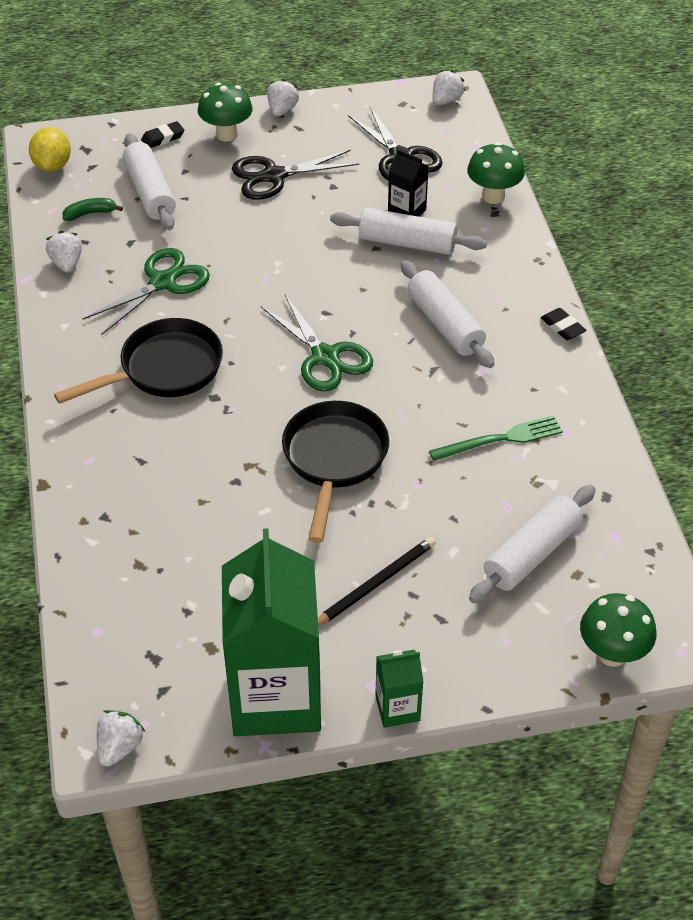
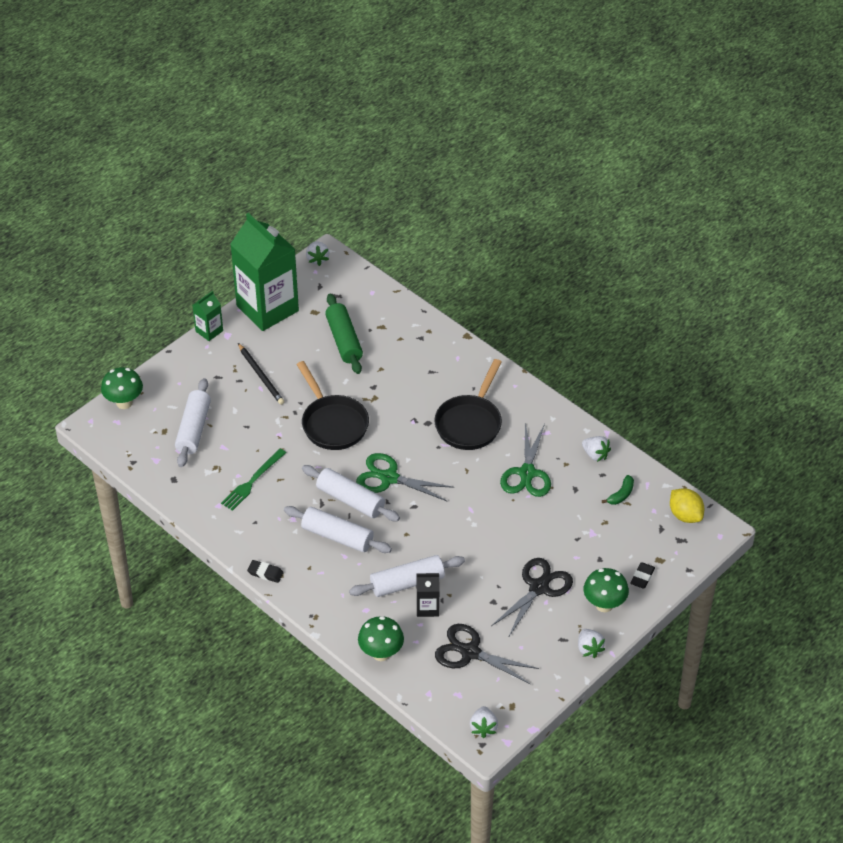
camera: 145 degrees right, 0 degrees up
white rolling pin [123,133,176,230] -> white rolling pin moved to [302,465,400,521]
black pencil [318,537,436,626] -> black pencil turned 45 degrees counterclockwise [238,343,284,405]
none -> green rolling pin [325,293,363,374]

